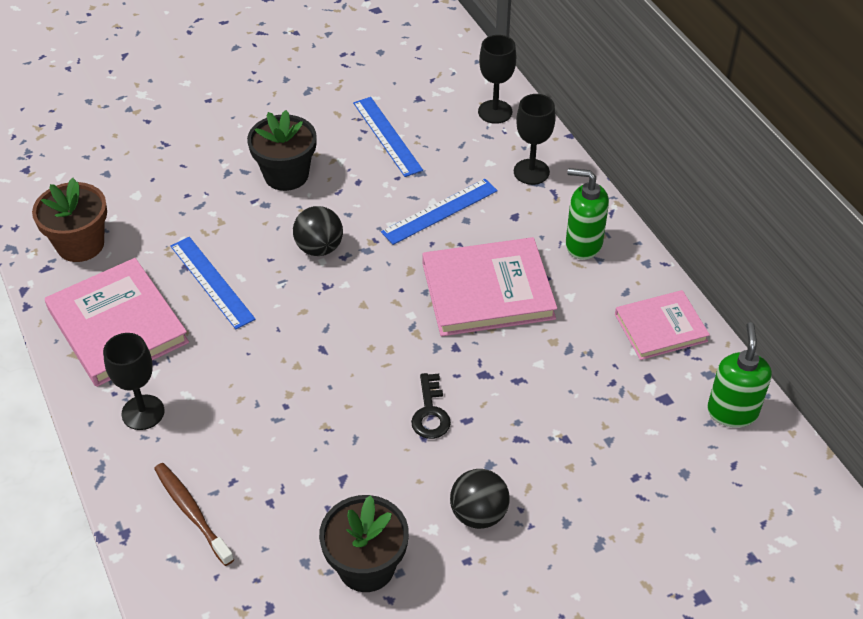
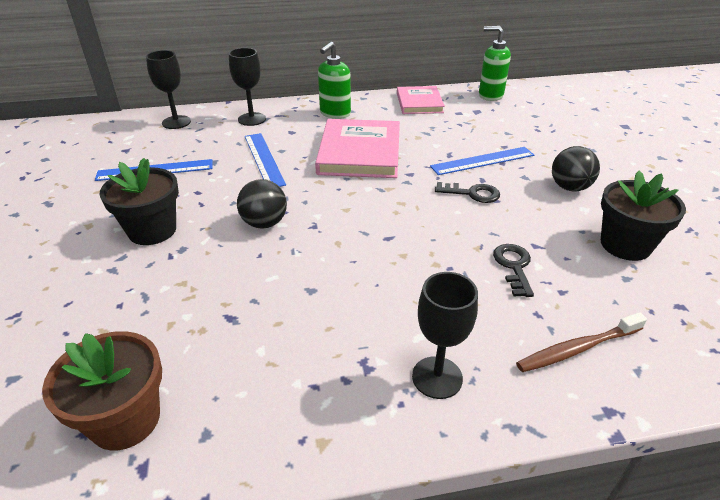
camera: 75 degrees left, 10 degrees down
pink book [45,258,189,387] -> none
blue ruler [170,237,256,329] -> blue ruler moved to [430,147,534,175]
none -> black key [493,244,534,297]

